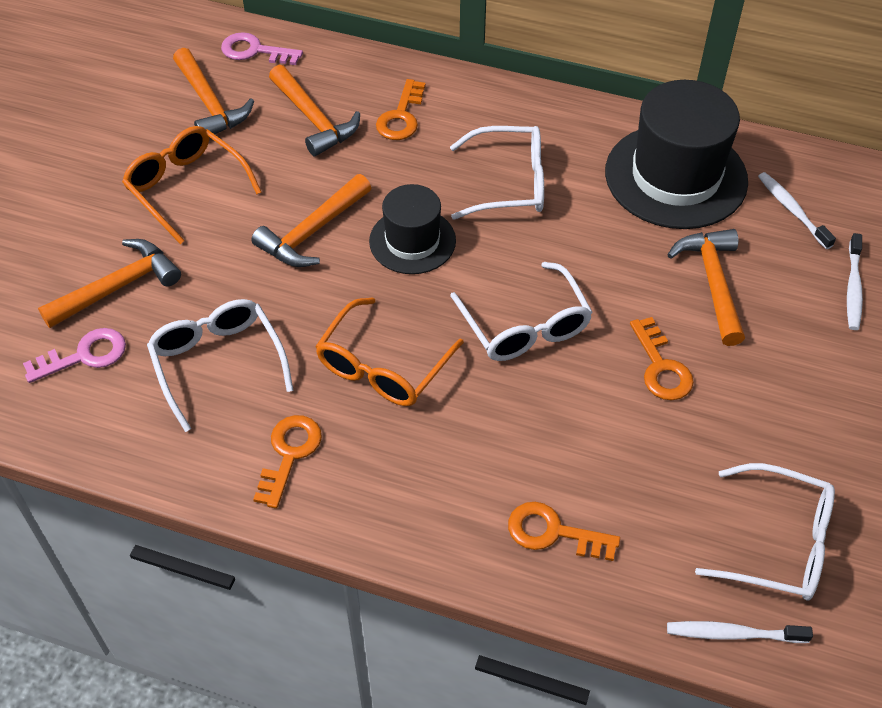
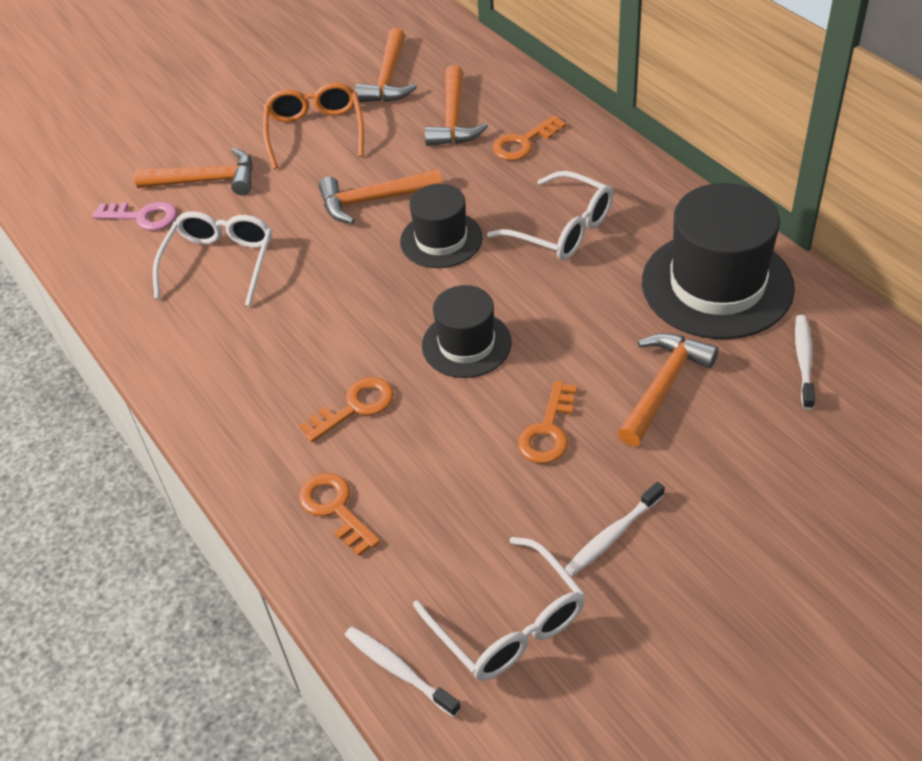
camera: 40 degrees right, 5 degrees down
pink key [221,32,303,65] -> none
orange key [253,415,322,509] -> orange key moved to [299,377,394,443]
orange glasses [315,297,464,406] -> none
white glasses [450,262,593,361] -> black hat [422,285,512,378]
white toothbrush [847,233,863,330] -> white toothbrush moved to [565,482,665,576]

